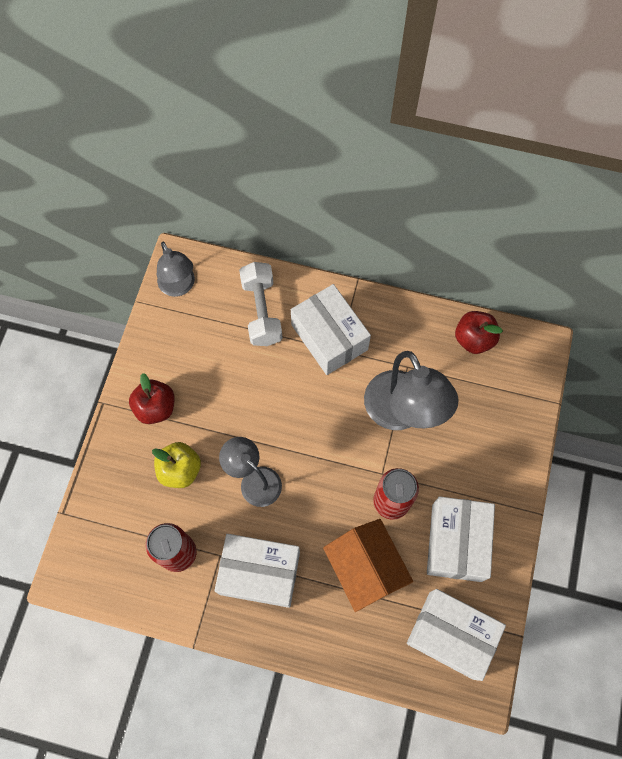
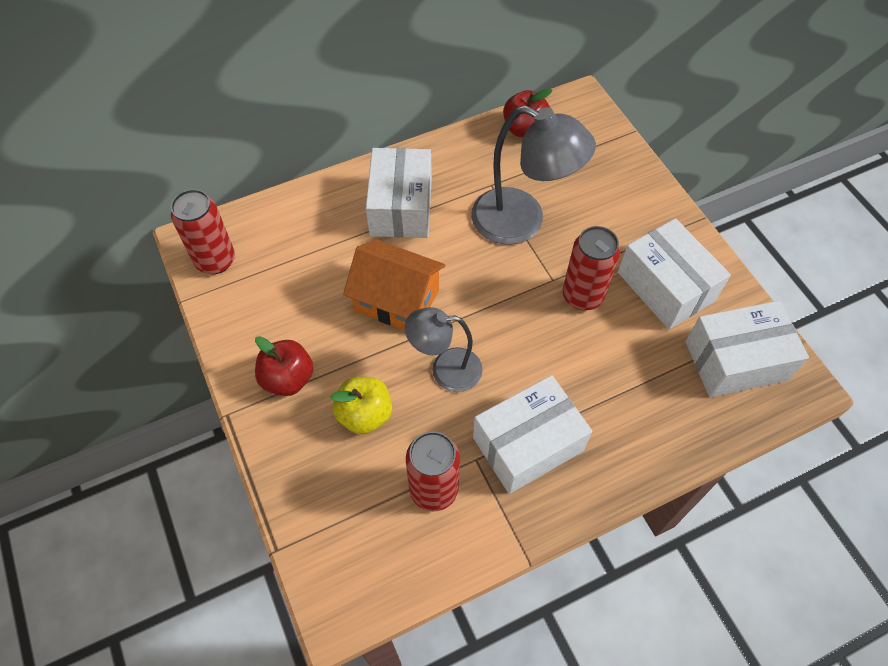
camera: 40 degrees left, 10 degrees down
grey lamp [157,242,195,297] -> red can [171,189,235,274]
white dumbbell [239,262,282,346] -> none
white box [291,284,371,375] -> white box turned 75 degrees clockwise [366,148,432,238]
orange house [323,519,413,612] -> orange house moved to [343,239,445,330]

